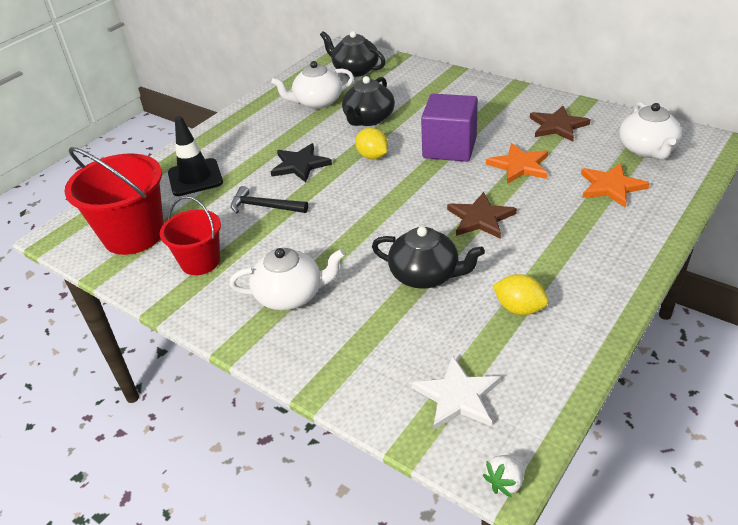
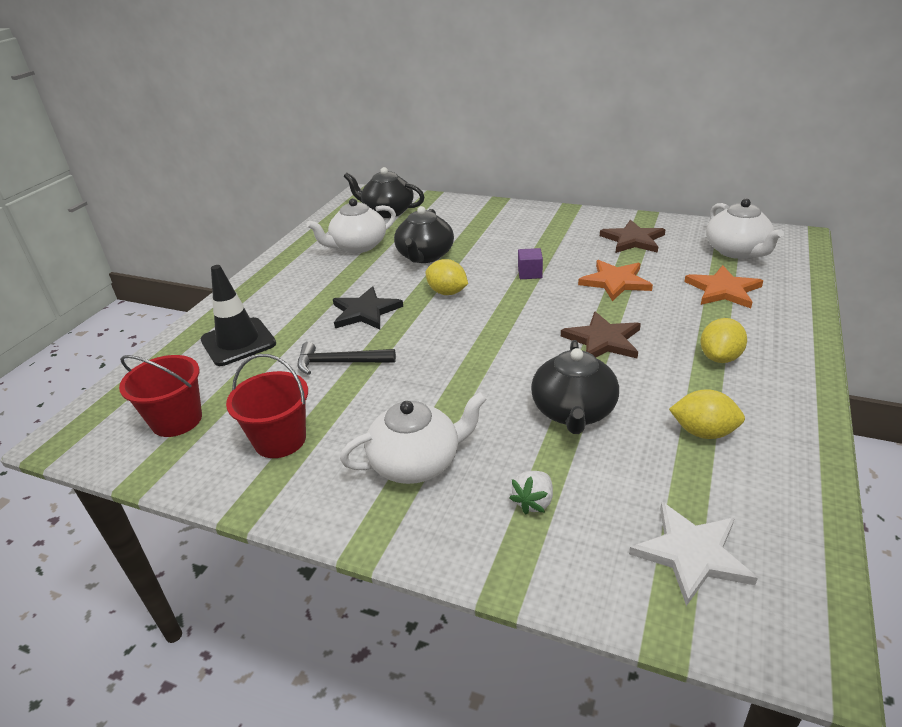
camera: 15 degrees left, 5 degrees down
red bucket [64,147,164,255] -> red bucket [119,355,202,437], size x0.62
black teapot [372,227,485,289] -> black teapot turned 90 degrees clockwise [531,340,619,434]
purple cube [421,94,478,162] -> purple cube [518,248,543,279], size x0.42
white strawberry [483,455,525,497] -> white strawberry moved to [510,471,553,515]
none -> yellow lemon [701,318,747,363]

